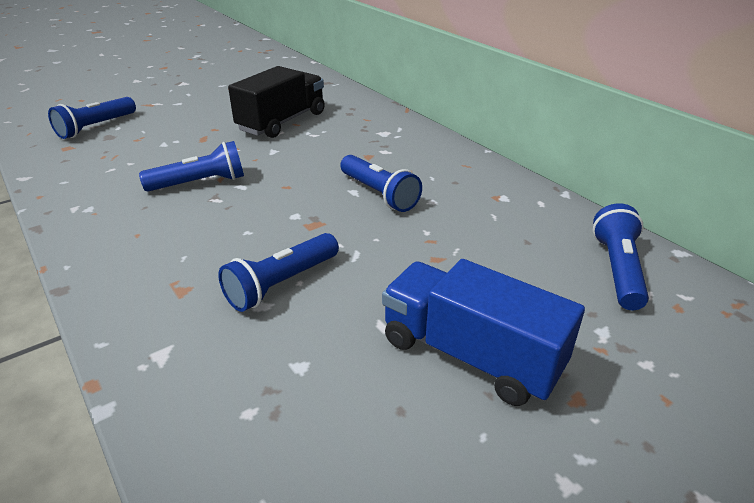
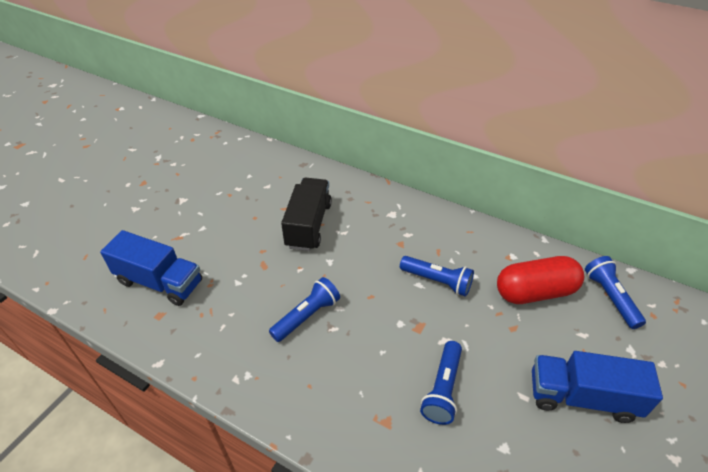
camera: 25 degrees left, 10 degrees up
blue flashlight [48,97,136,139] -> blue truck [100,230,202,306]
none -> red capsule [497,256,584,304]

